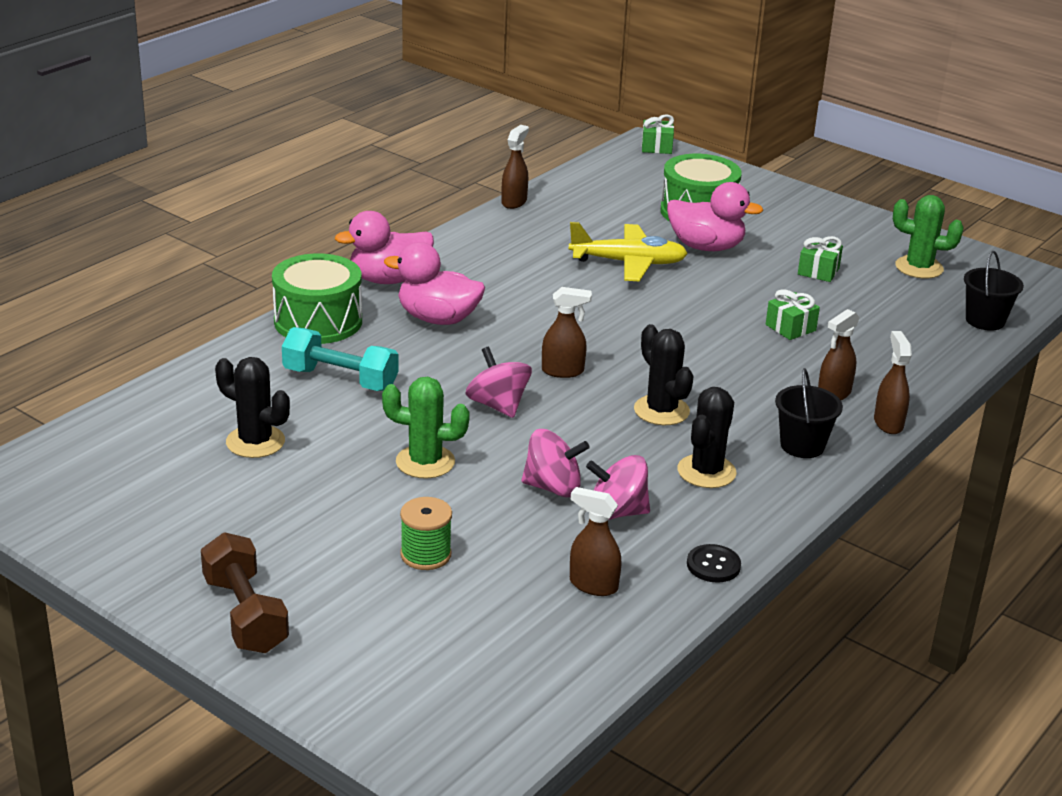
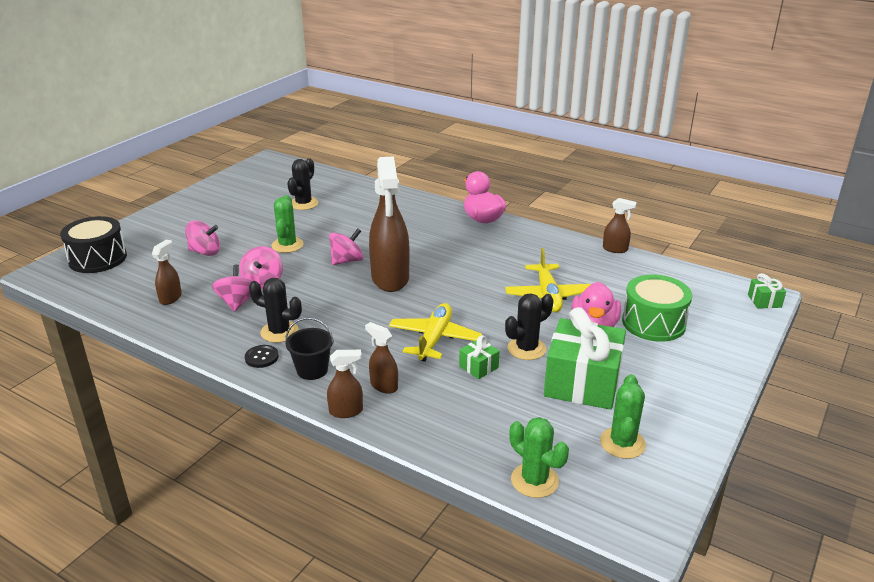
camera: 85 degrees right, 0 degrees up
brown dumbbell [201,532,289,653] -> none
green drum [272,253,362,344] -> none
turquoise dumbbell [282,327,398,391] -> none
pink duck [384,242,485,325] -> none
green spool [400,497,452,570] -> pink spinning top [185,220,220,256]
brown spray bottle [542,287,592,378] -> brown spray bottle [369,156,410,292], size x2.18
black cactus [634,324,694,425] -> black cactus moved to [505,293,553,360]
black button [687,544,741,583] -> black button moved to [245,345,279,368]
green gift [798,236,843,282] -> green gift [544,307,626,410], size x2.29
black bucket [964,251,1024,331] -> green cactus [509,417,569,498]
none -> black drum [60,216,127,273]
none -> yellow plane [389,303,482,362]

